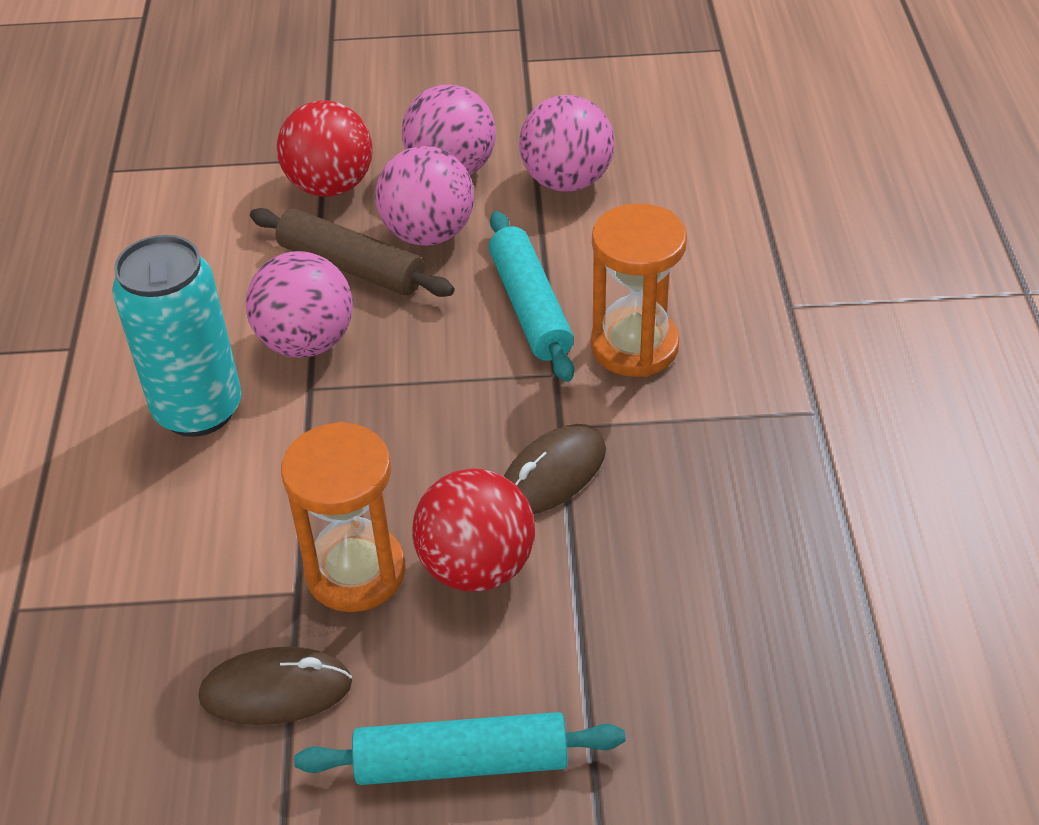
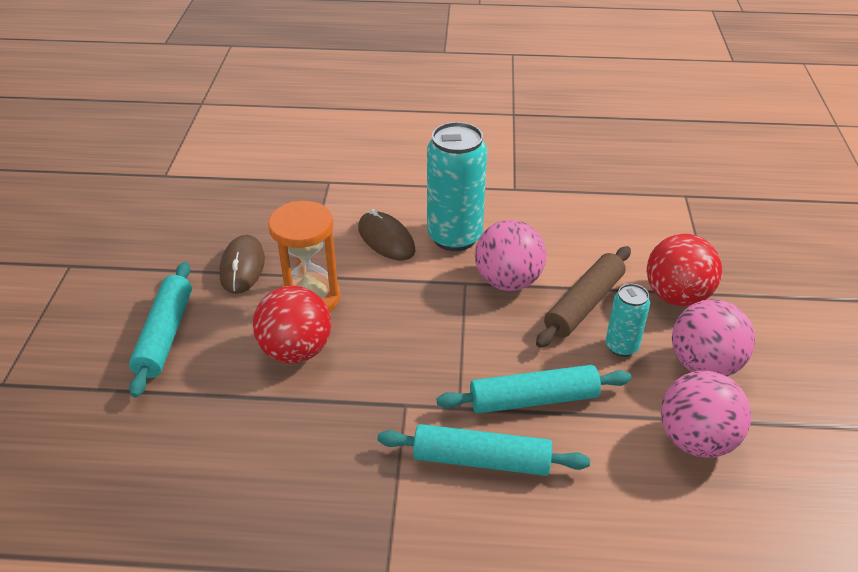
camera: 95 degrees right, 5 degrees down
pink ball [375,146,474,246] -> turquoise can [606,284,650,357]
brown mouse [504,424,606,514] -> brown mouse moved to [358,209,415,260]
orange hourglass [591,203,687,377] -> turquoise rolling pin [377,424,590,476]

